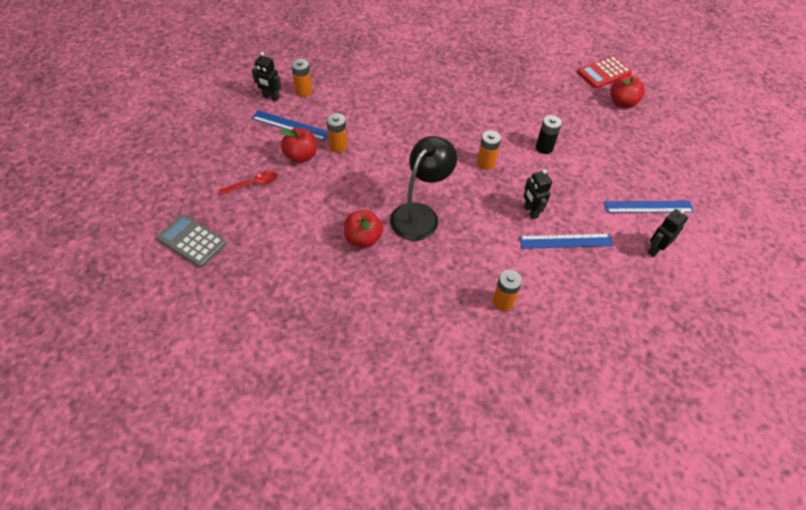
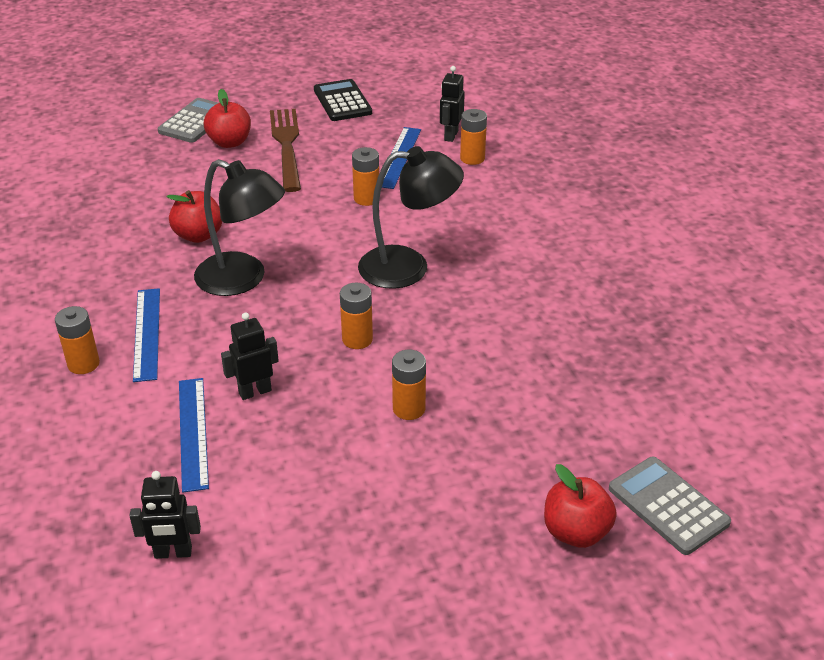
camera: 85 degrees right, 15 degrees down
red spoon [219,171,277,195] -> brown fork [270,109,301,192]
red apple [279,128,317,163] -> red apple moved to [204,89,251,148]
black battery [536,115,562,154] -> orange battery [392,350,426,420]
red calculator [577,56,632,89] -> grey calculator [609,457,731,555]
blue ruler [604,201,694,213] -> blue ruler moved to [133,288,160,382]
black robot [648,209,688,257] -> black robot turned 135 degrees clockwise [129,471,201,559]
none -> black calculator [314,79,372,121]
none -> black lamp [358,146,464,289]

